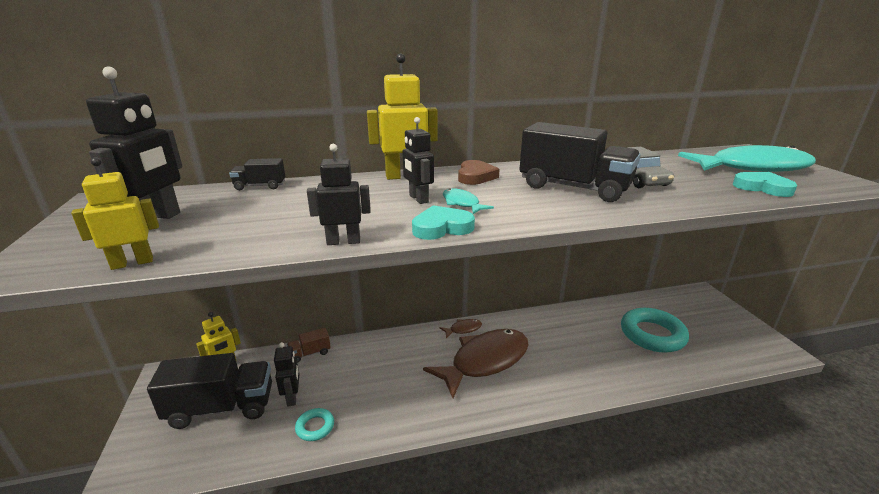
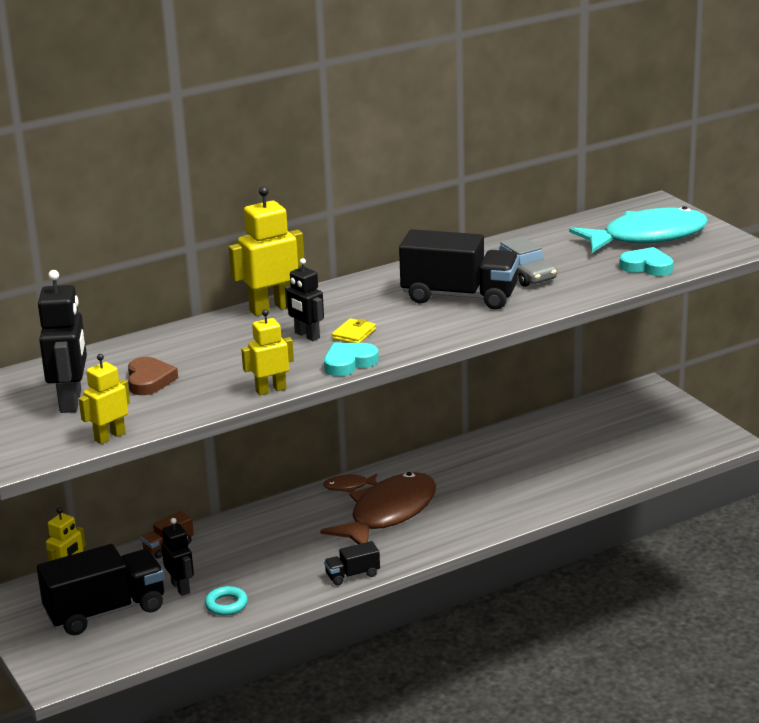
camera: 15 degrees left, 0 degrees up
black truck [229,158,285,190] -> black truck moved to [324,541,380,585]
black robot [307,144,371,245] -> yellow robot [241,309,294,395]
brown fish [439,319,482,338] -> brown fish turned 150 degrees counterclockwise [323,473,378,493]
turquoise fish [443,188,494,214] -> yellow wallet [332,318,376,343]
brown heart [458,160,500,185] -> brown heart moved to [128,357,178,395]
turquoise ring [621,308,689,353] -> none

